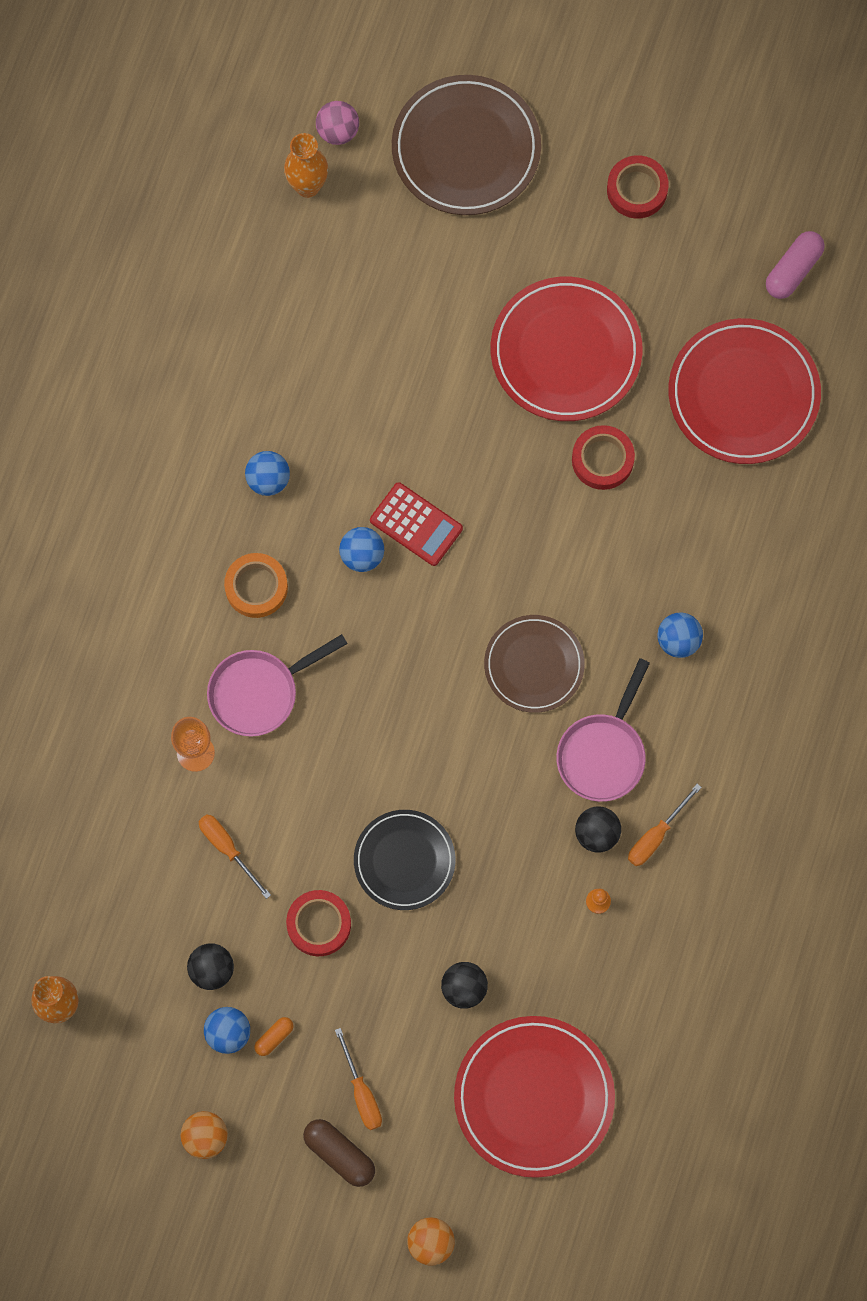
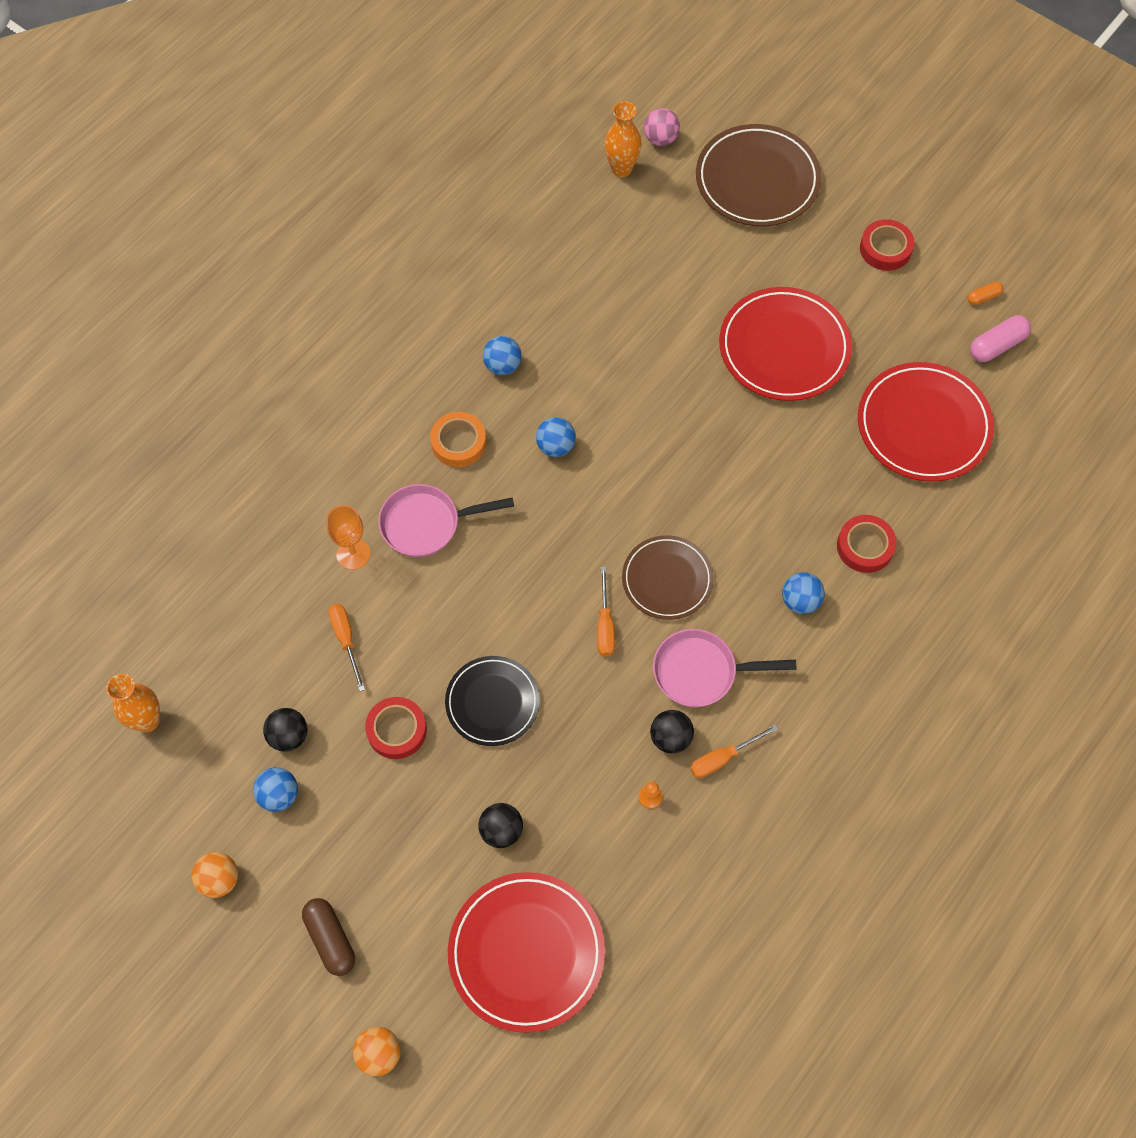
camera: 20 degrees right, 10 degrees down
orange capsule [254,1017,293,1056] -> orange capsule moved to [968,282,1003,305]
orange screwdriver [335,1028,382,1130] -> orange screwdriver moved to [597,567,615,656]
red calculator [370,482,463,566] -> none
pink pan [556,658,650,802] -> pink pan turned 45 degrees clockwise [653,629,796,707]
red tape [572,425,635,490] -> red tape moved to [837,515,897,573]

